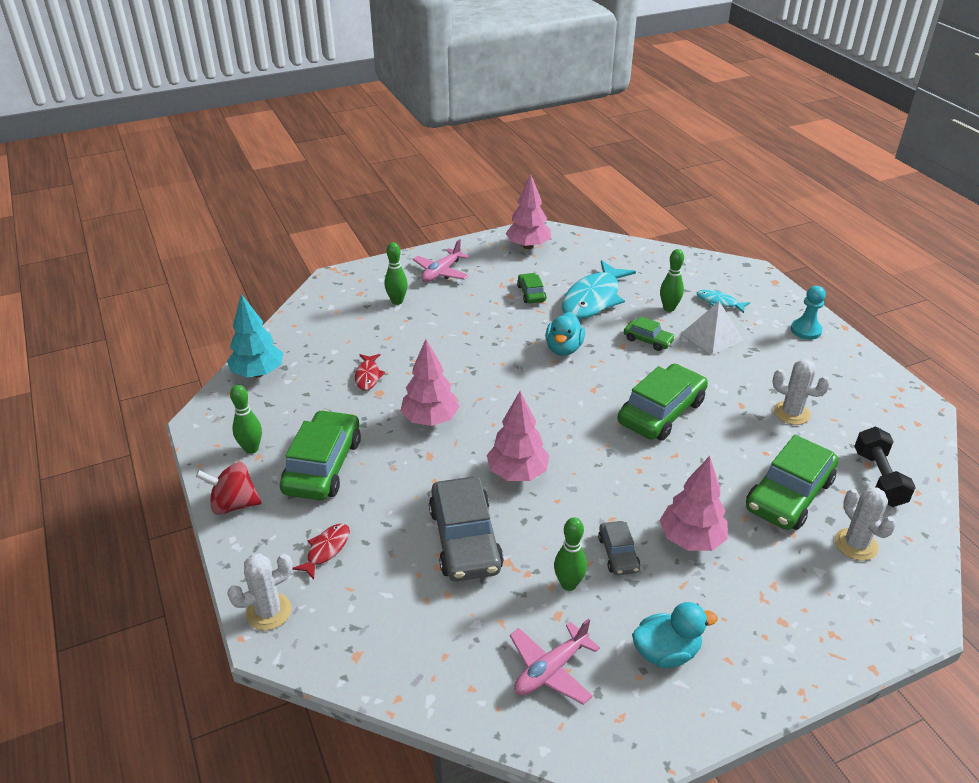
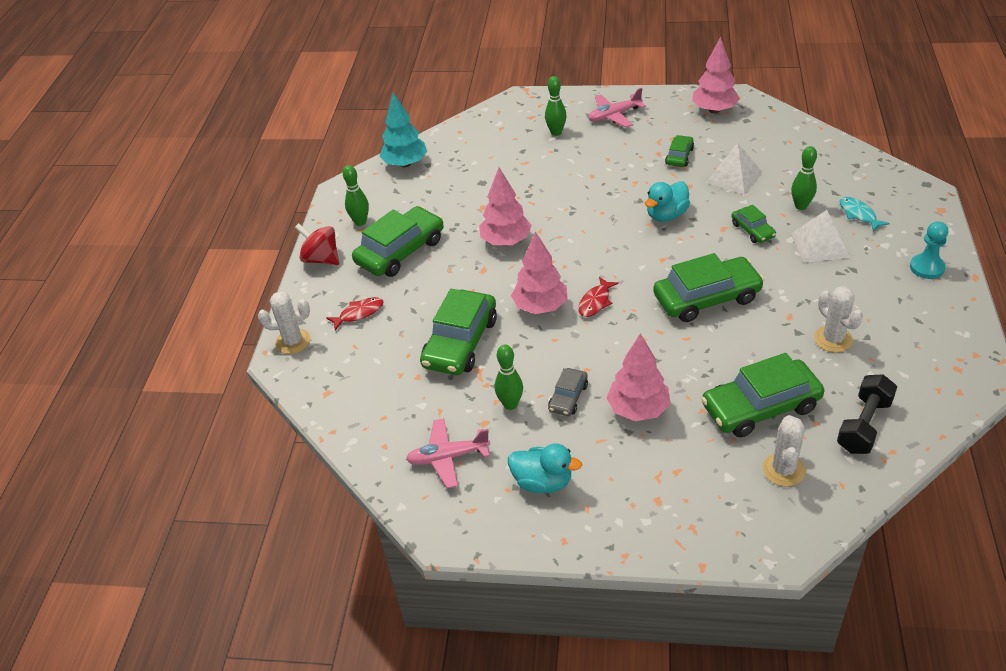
camera: 35 degrees right, 5 degrees up
red fish [355,354,385,391] -> red fish moved to [578,277,619,317]
grey car [429,477,504,581] -> green car [420,289,497,375]
turquoise fish [562,260,636,319] -> white pyramid [706,143,762,195]

